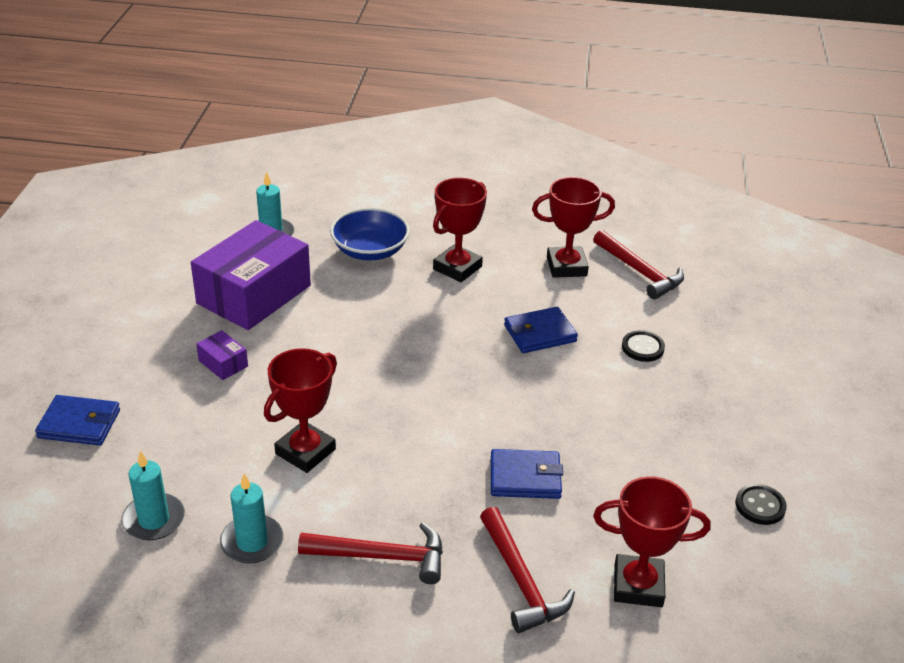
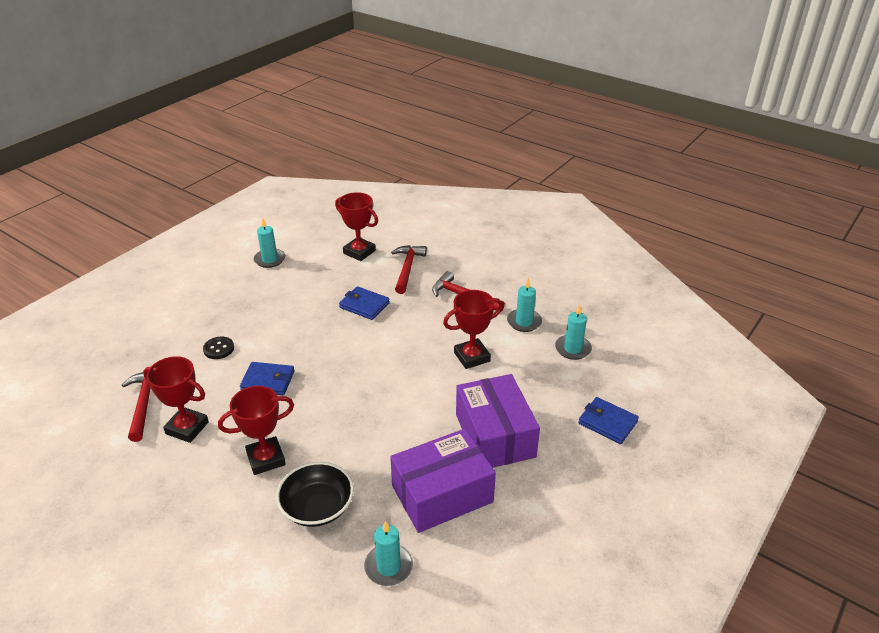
camera: 150 degrees left, 0 degrees up
purple box [196,330,248,380] -> purple box [456,374,540,468], size x2.43
blue bowl [330,208,410,261] -> black bowl [276,462,354,527]
black button [735,484,787,525] -> turquoise candle [254,218,285,268]

